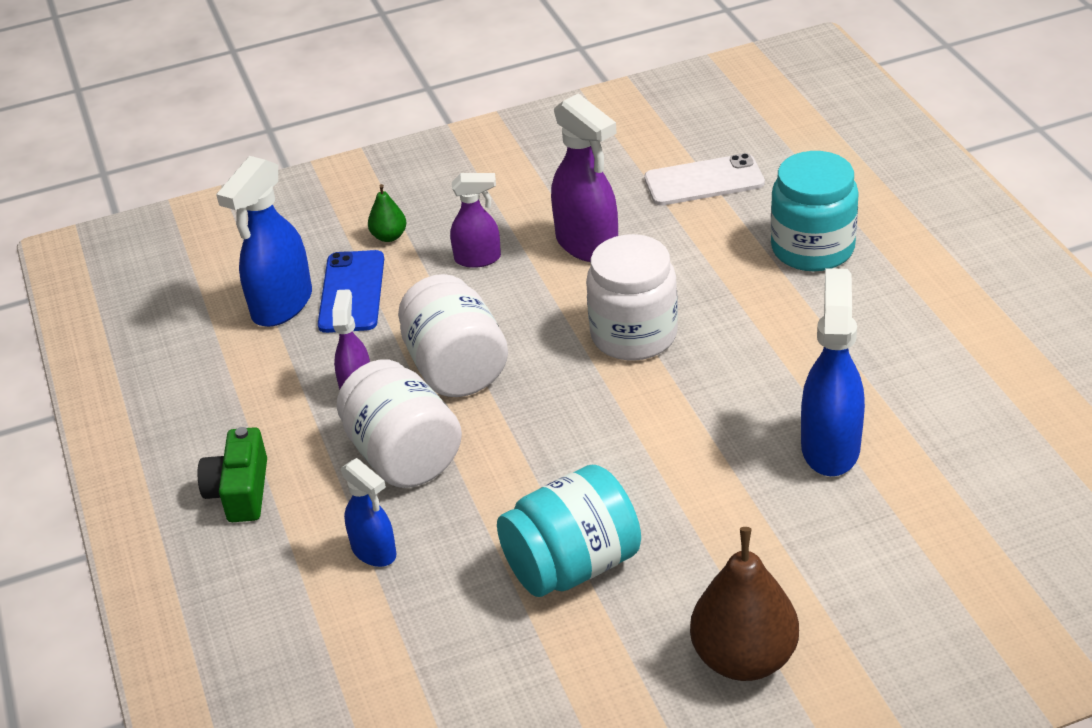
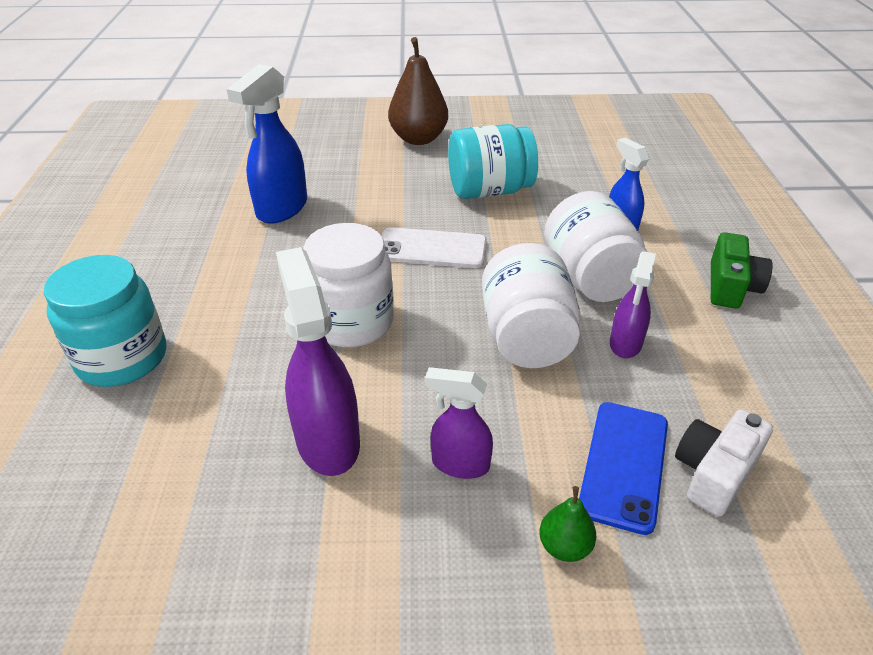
camera: 165 degrees left, 0 degrees up
blue spray bottle [216,156,312,327] -> white camera [675,409,773,517]
white phone [644,153,765,206] -> white phone moved to [382,227,487,268]

